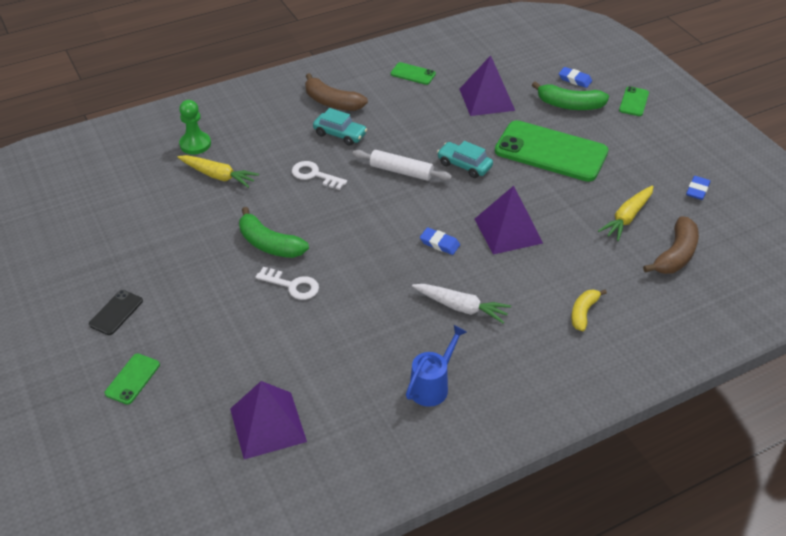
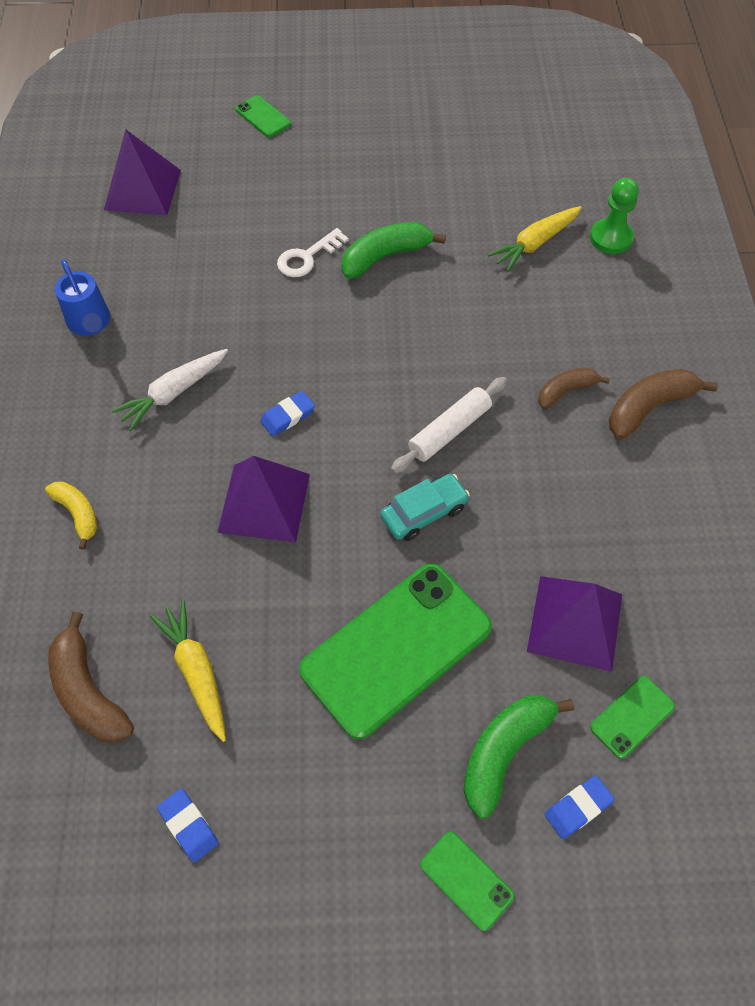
camera: 115 degrees right, 15 degrees up
black phone [89,290,143,335] -> none
white key [292,161,347,190] -> none
turquoise car [313,108,367,146] -> brown banana [538,368,610,409]
green phone [391,62,436,85] -> green phone moved to [590,676,675,759]

